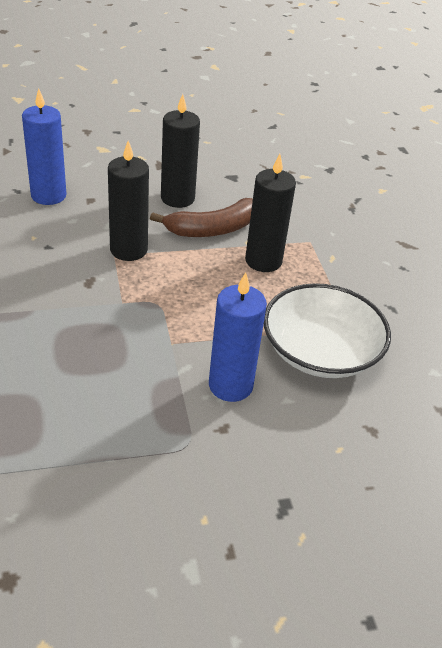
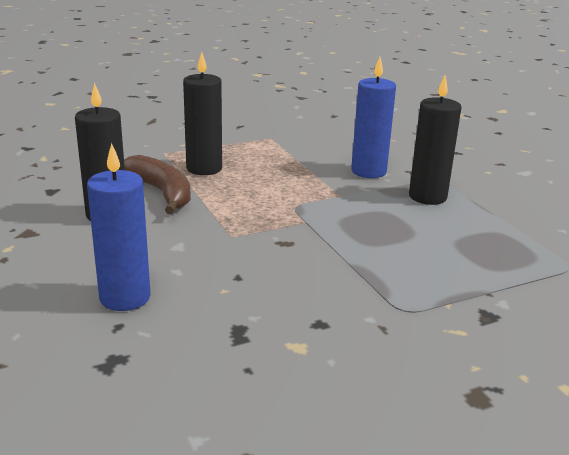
camera: 100 degrees left, 15 degrees down
black candle [108,141,149,261] -> black candle moved to [409,76,461,205]
white bowl [264,283,391,378] -> none

